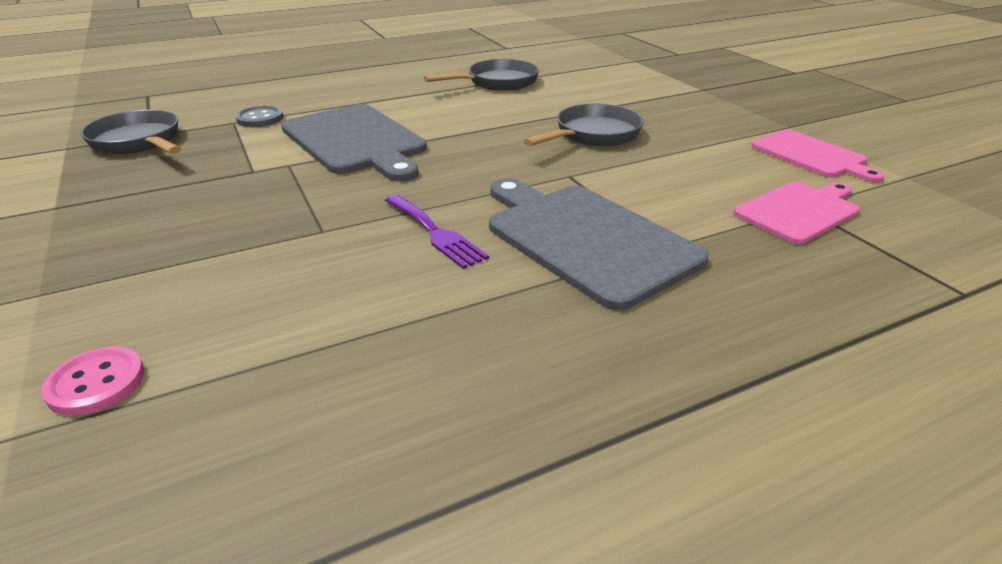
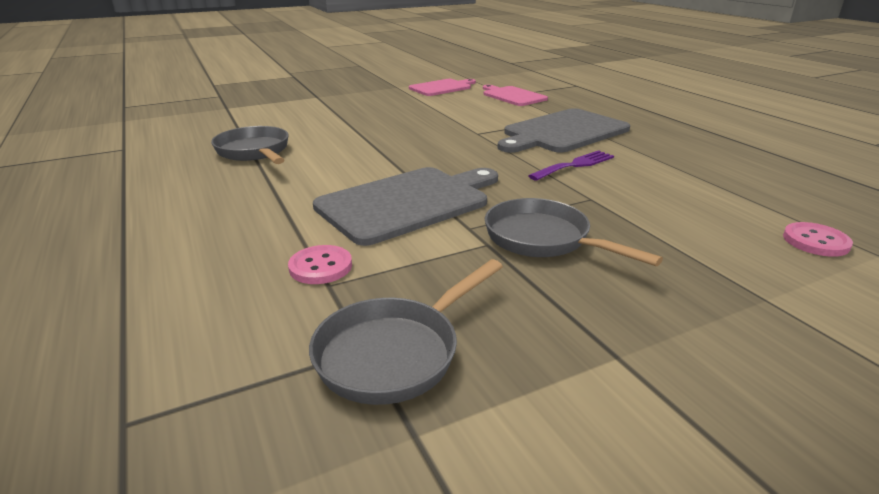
camera: 90 degrees left, 5 degrees down
grey button [235,106,283,127] -> pink button [288,245,352,284]
grey pan [524,104,644,146] -> grey pan moved to [485,198,663,266]

